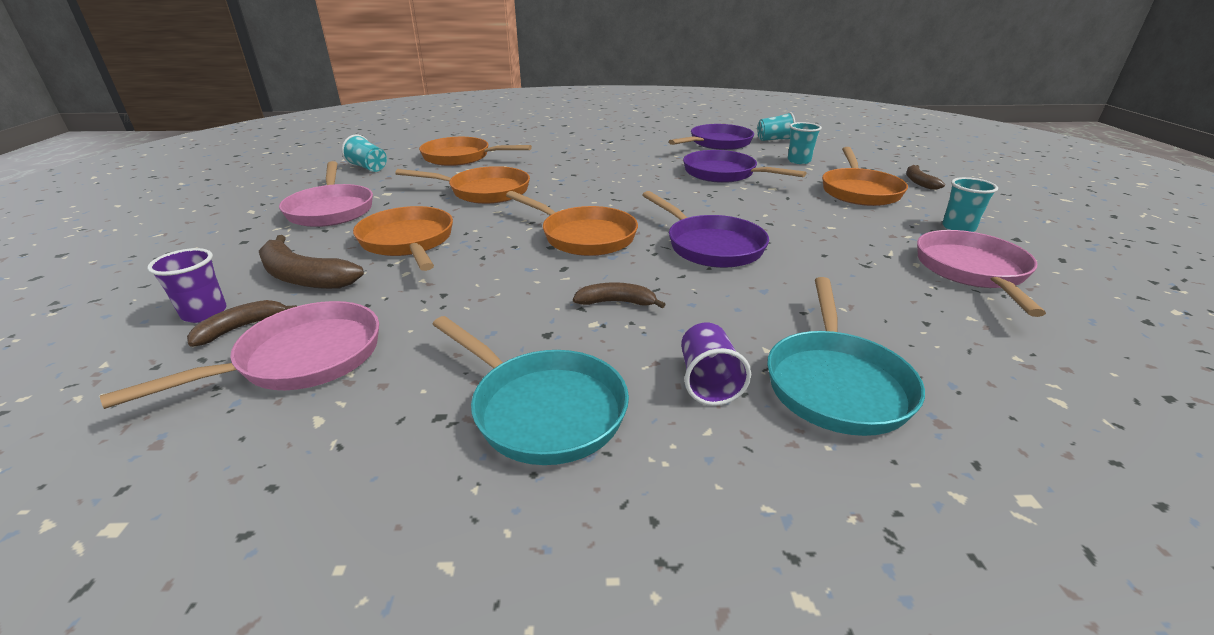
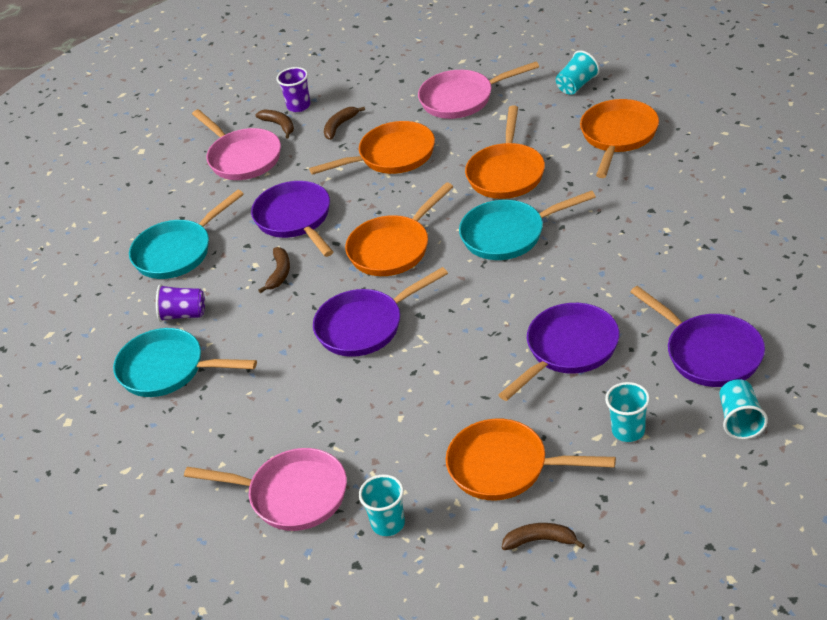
camera: 100 degrees right, 10 degrees up
brown banana [259,235,364,289] -> brown banana [324,107,365,140], size x0.59
none -> purple pan [251,181,333,257]
none -> turquoise pan [459,190,596,260]

